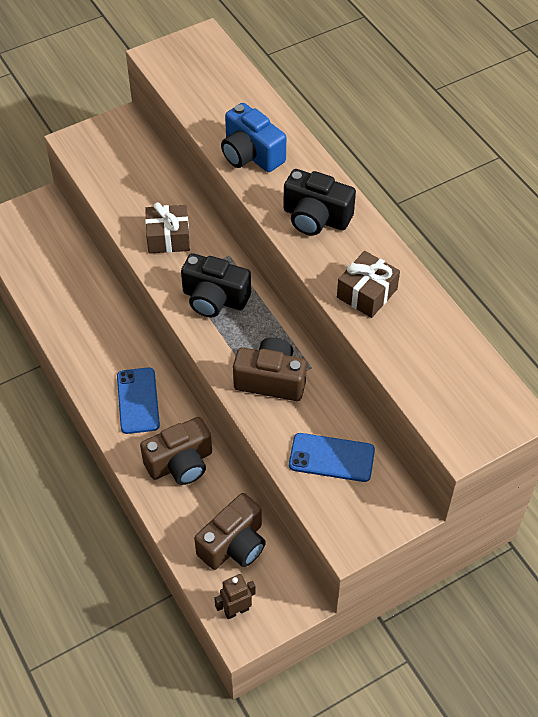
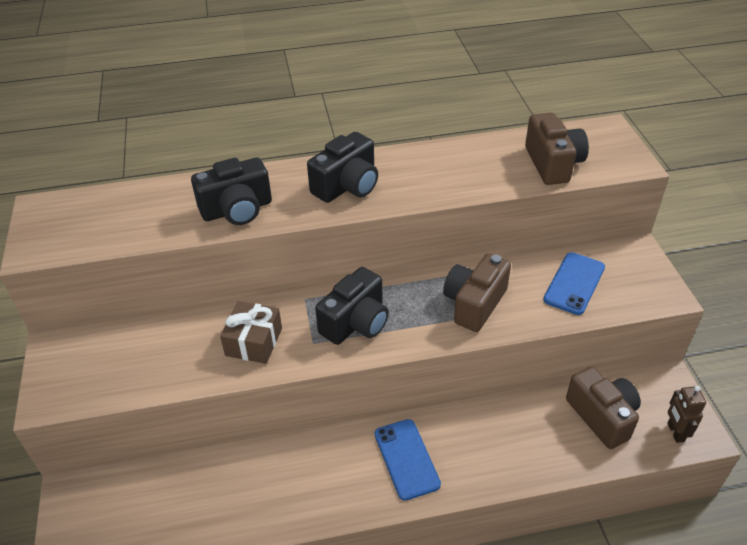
camera: 70 degrees left, 10 degrees down
blue phone [117,367,160,434] -> blue phone turned 60 degrees clockwise [375,419,441,501]
brown camera [140,417,212,485] -> brown camera moved to [525,113,589,185]
blue camera [221,103,286,172] -> black camera [191,158,272,225]
brown gift [337,251,400,318] -> none

